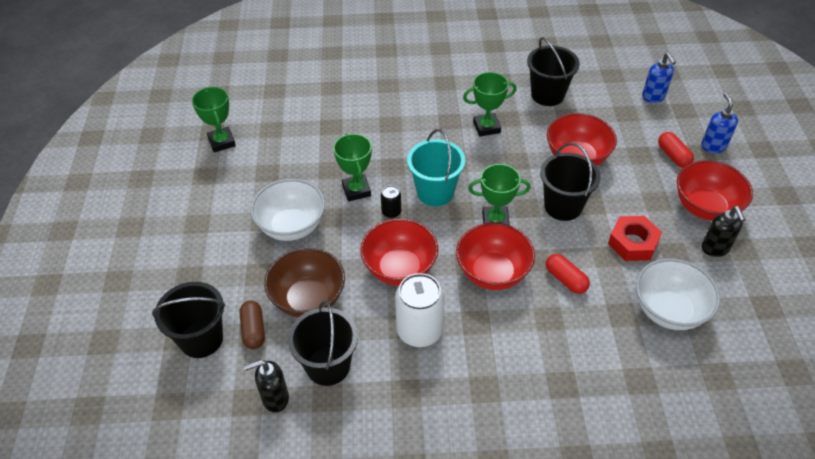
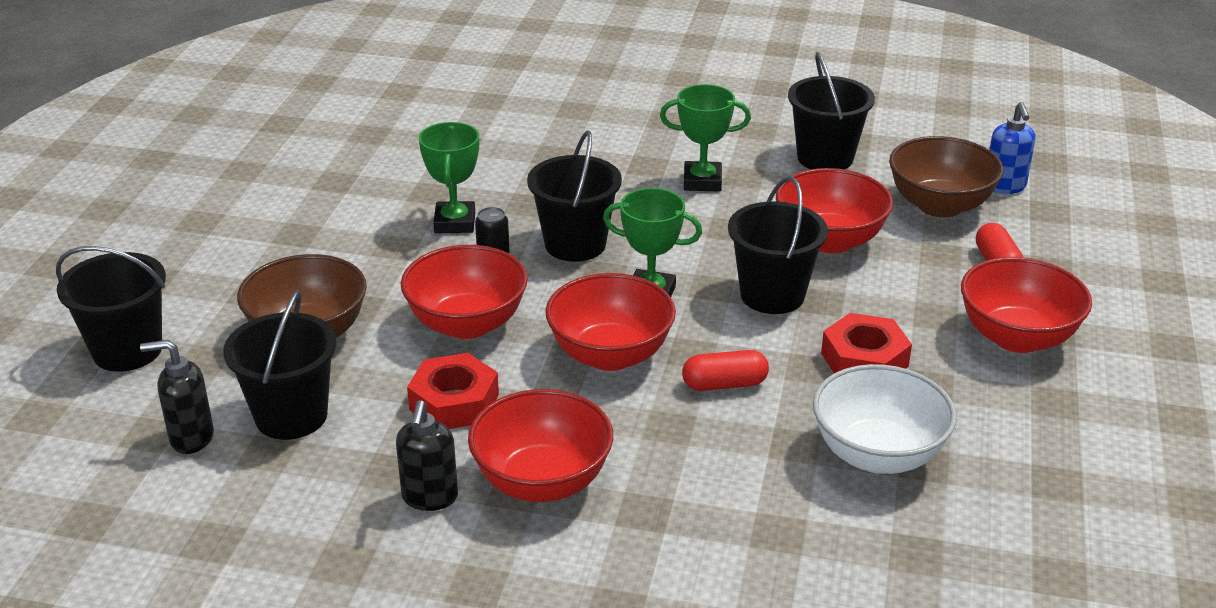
camera: 15 degrees right, 15 degrees down
green trophy [192,87,236,152] -> none
brown capsule [239,301,265,349] -> none
white bowl [250,179,325,241] -> none
white can [395,273,445,347] -> red nut [407,353,499,429]
turquoise bucket [407,129,465,206] -> black bucket [527,130,622,262]
red capsule [546,254,590,294] -> red capsule turned 75 degrees counterclockwise [682,350,769,391]
blue soap dispenser [701,93,738,153] -> none
black soap dispenser [702,206,746,257] -> black soap dispenser moved to [396,400,458,511]
none -> red bowl [468,389,613,502]
none -> brown bowl [889,136,1004,218]

